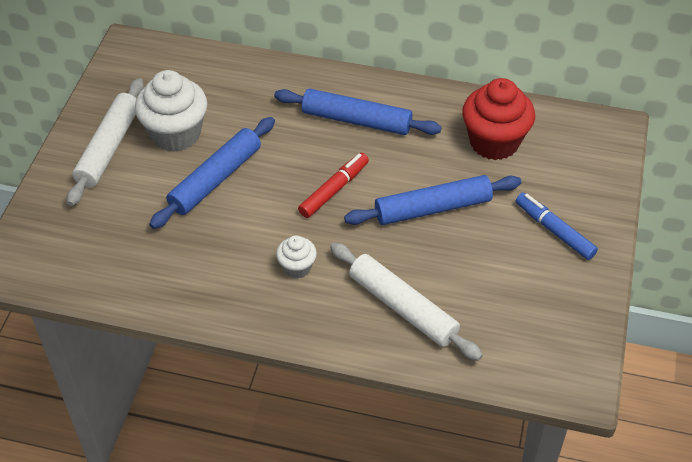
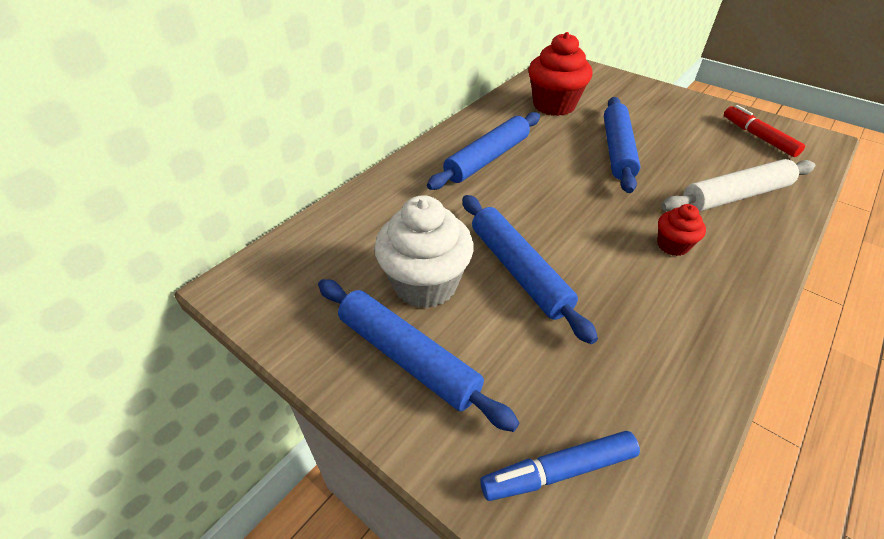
camera: 65 degrees left, 5 degrees down
white rolling pin [67,78,144,206] -> blue rolling pin [318,279,519,432]
white cupcake [276,235,317,278] -> red cupcake [657,204,706,256]
red marker [298,153,369,218] -> red marker moved to [724,105,805,157]
blue marker [516,193,598,260] -> blue marker moved to [480,431,640,501]

